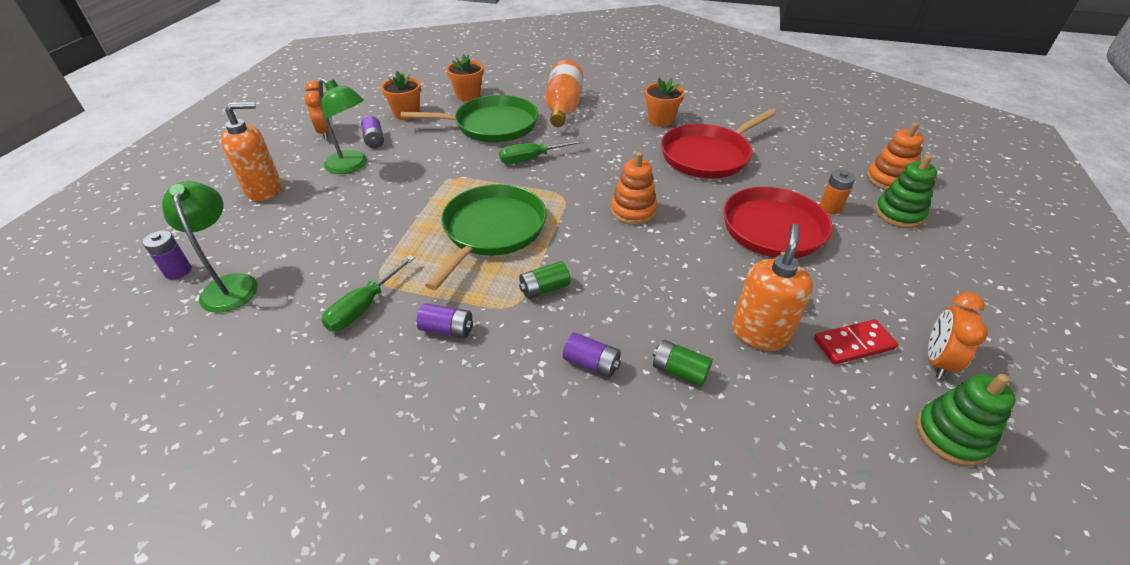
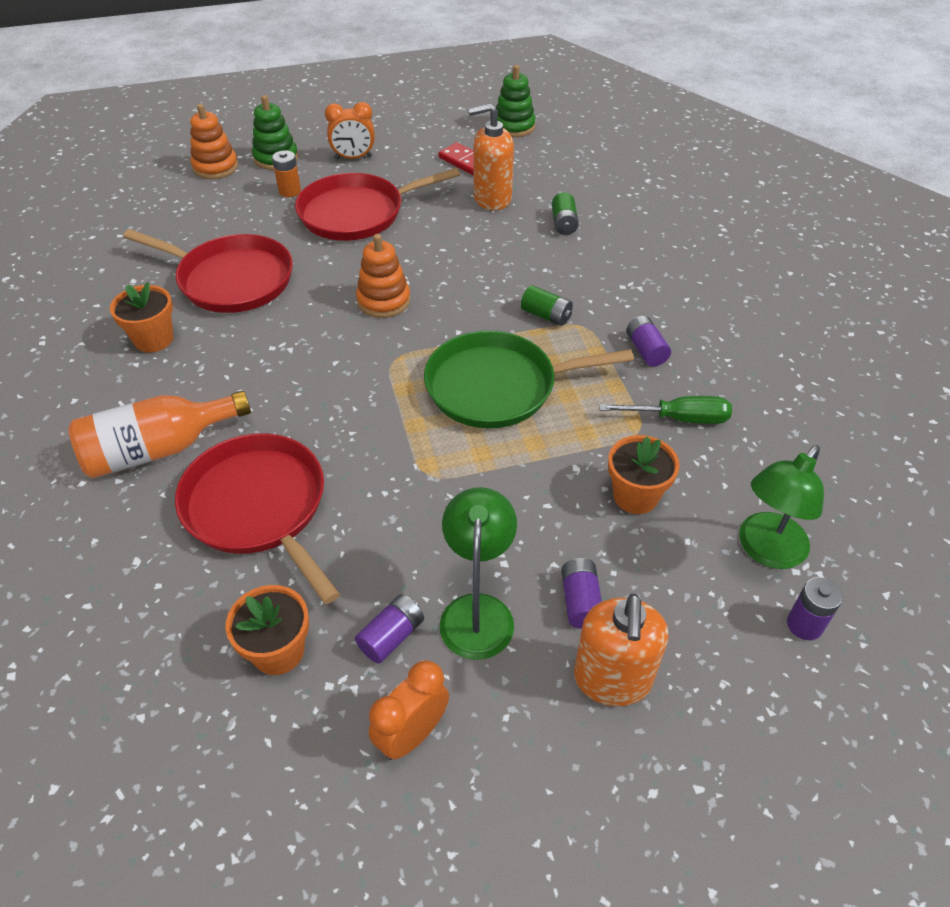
camera: 120 degrees left, 5 degrees up
orange soap dispenser [221,102,282,201] -> orange soap dispenser turned 120 degrees counterclockwise [574,594,668,706]
green pan [401,95,538,142] -> red pan [175,433,340,604]
orange flower pot [446,54,484,101] -> orange flower pot moved to [608,435,680,514]
green screwdriver [499,139,584,164] -> none
purple battery [563,332,621,377] -> purple battery moved to [561,558,602,629]
orange clock [928,292,988,379] -> orange clock moved to [325,102,375,159]

